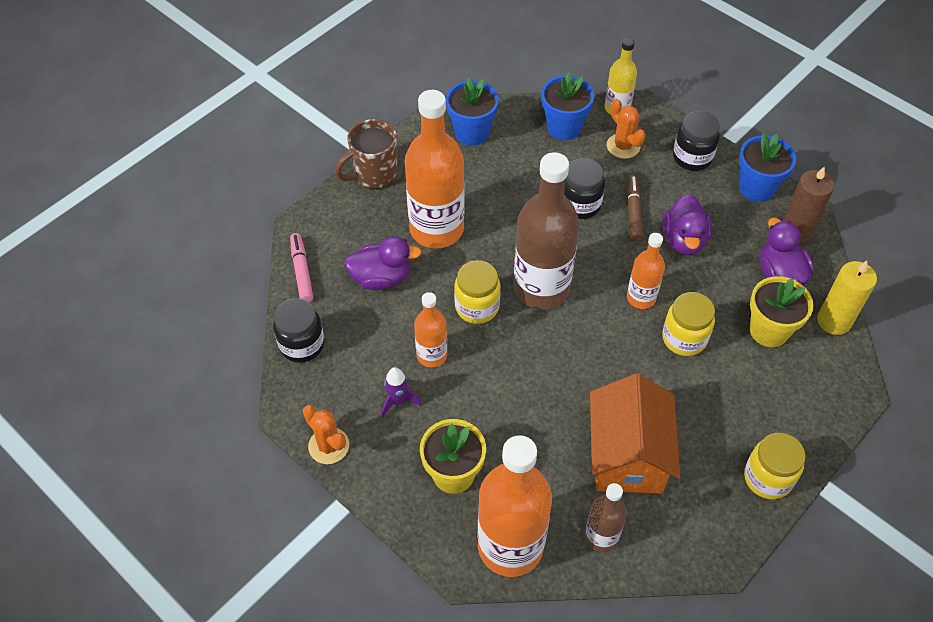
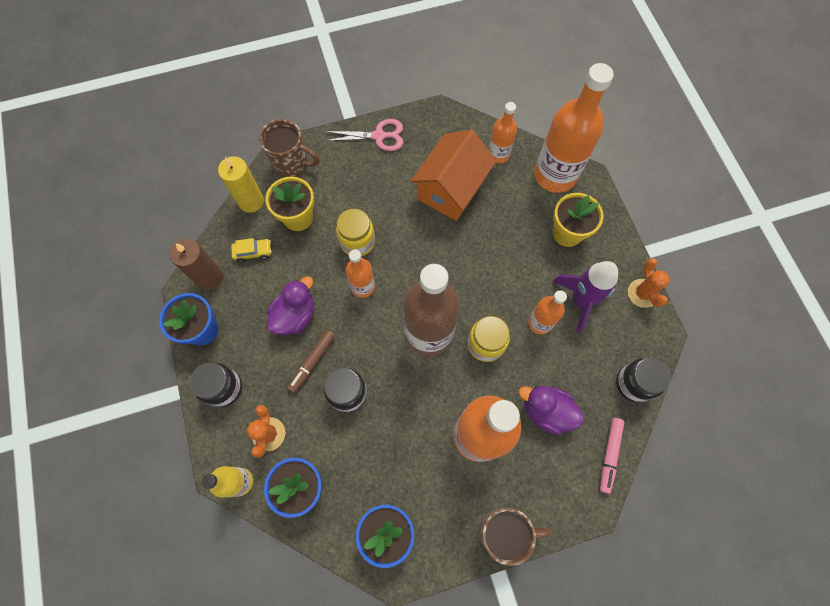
camera: 150 degrees left, 15 degrees up
purple rocket [381,367,422,418] -> purple rocket [553,261,618,333], size x1.85
brown bottle [585,483,627,552] -> orange bottle [488,102,517,163]
yellow jar [744,433,806,499] -> pink scissors [325,119,403,151]
purple duck [760,218,814,285] -> yellow car [231,238,272,263]
none -> brown mug [259,119,320,177]

